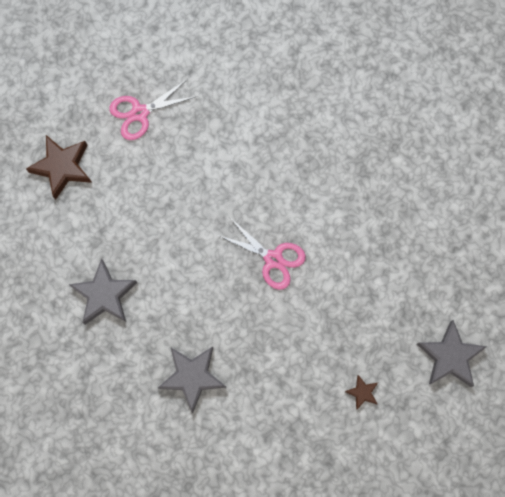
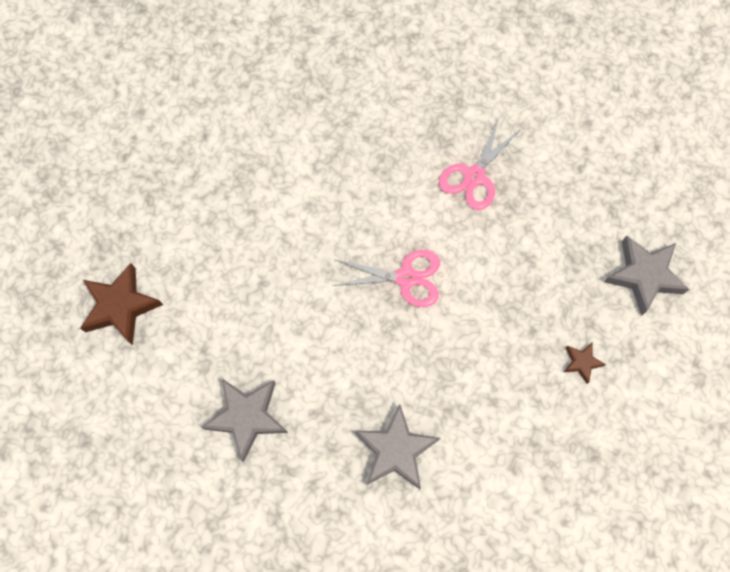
camera: 30 degrees left, 5 degrees down
pink scissors [109,79,197,140] -> pink scissors moved to [439,118,521,210]

